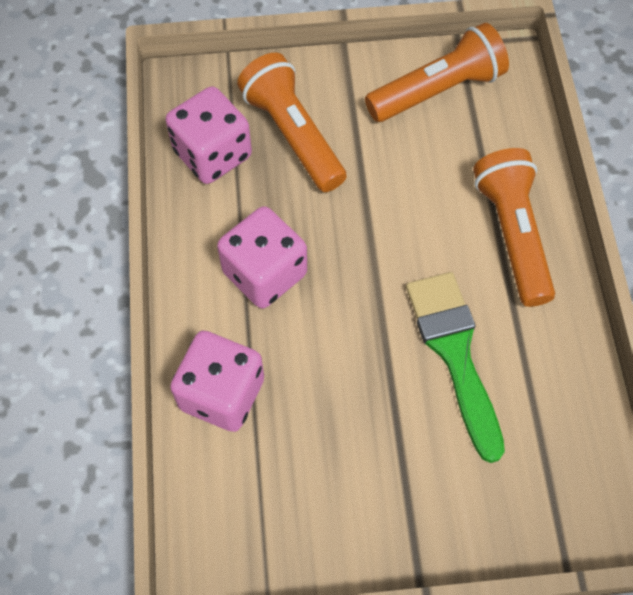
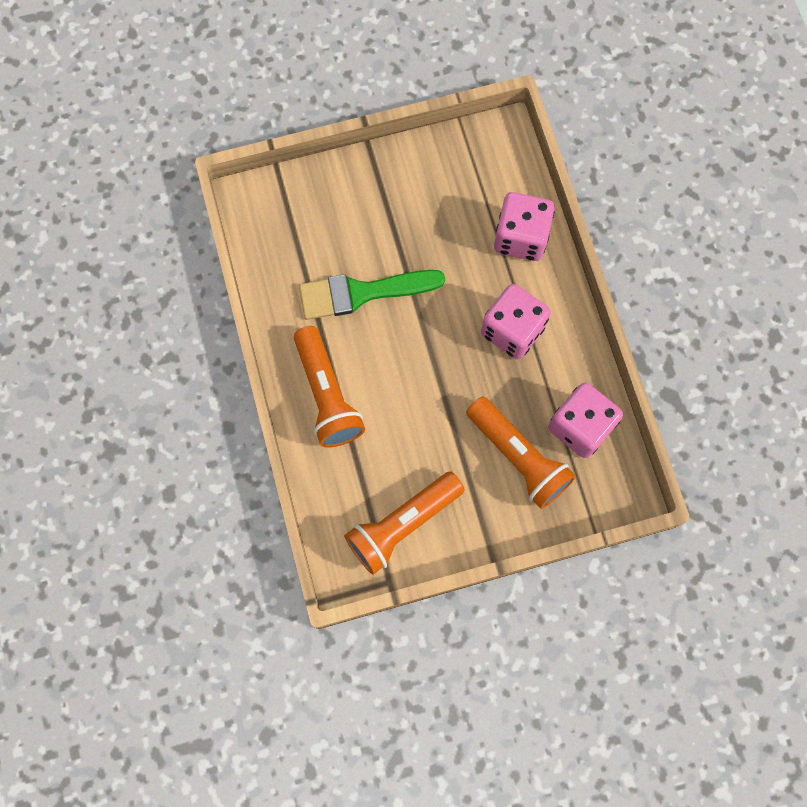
camera: 170 degrees right, 10 degrees up
green brush [406,272,505,463] -> green brush turned 105 degrees clockwise [299,270,445,320]

